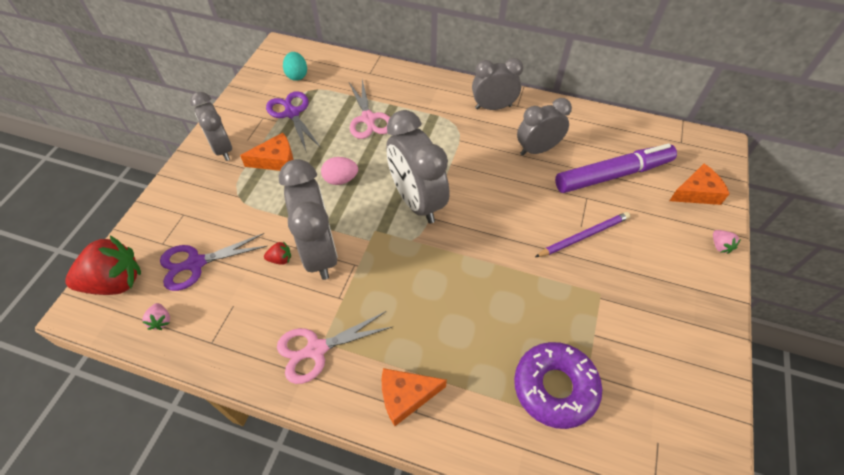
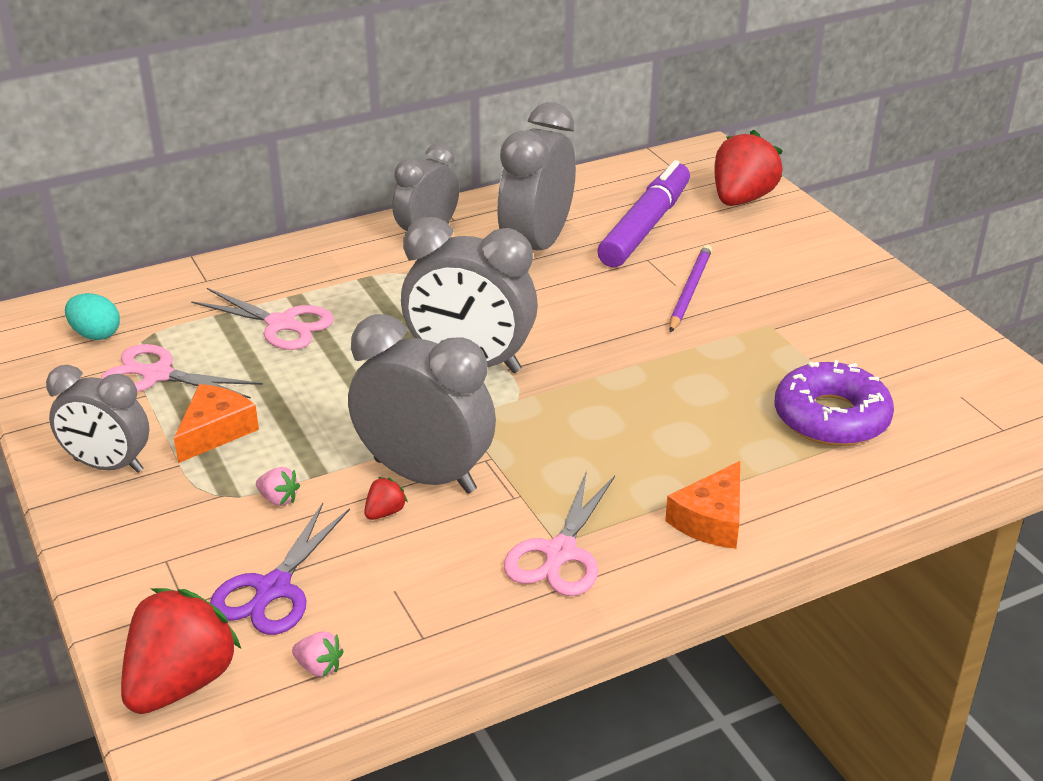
camera: 45 degrees left, 20 degrees down
purple scissors [266,91,321,151] -> pink scissors [101,344,263,399]
pink egg [321,157,358,185] -> none
grey clock [517,98,572,156] -> grey clock [497,102,576,250], size x1.52
orange cheese [670,164,730,205] -> red strawberry [714,130,783,206]
pink strawberry [713,230,741,254] -> pink strawberry moved to [256,467,300,506]

